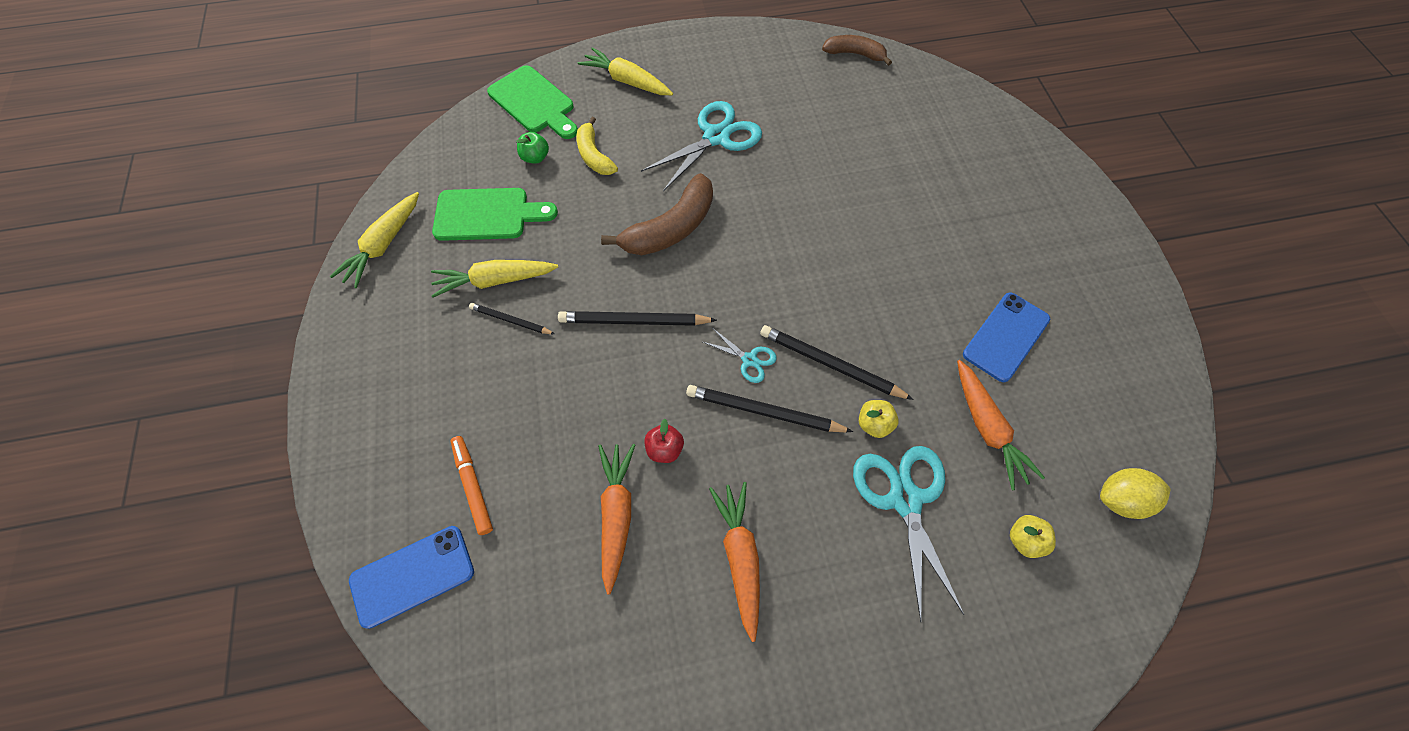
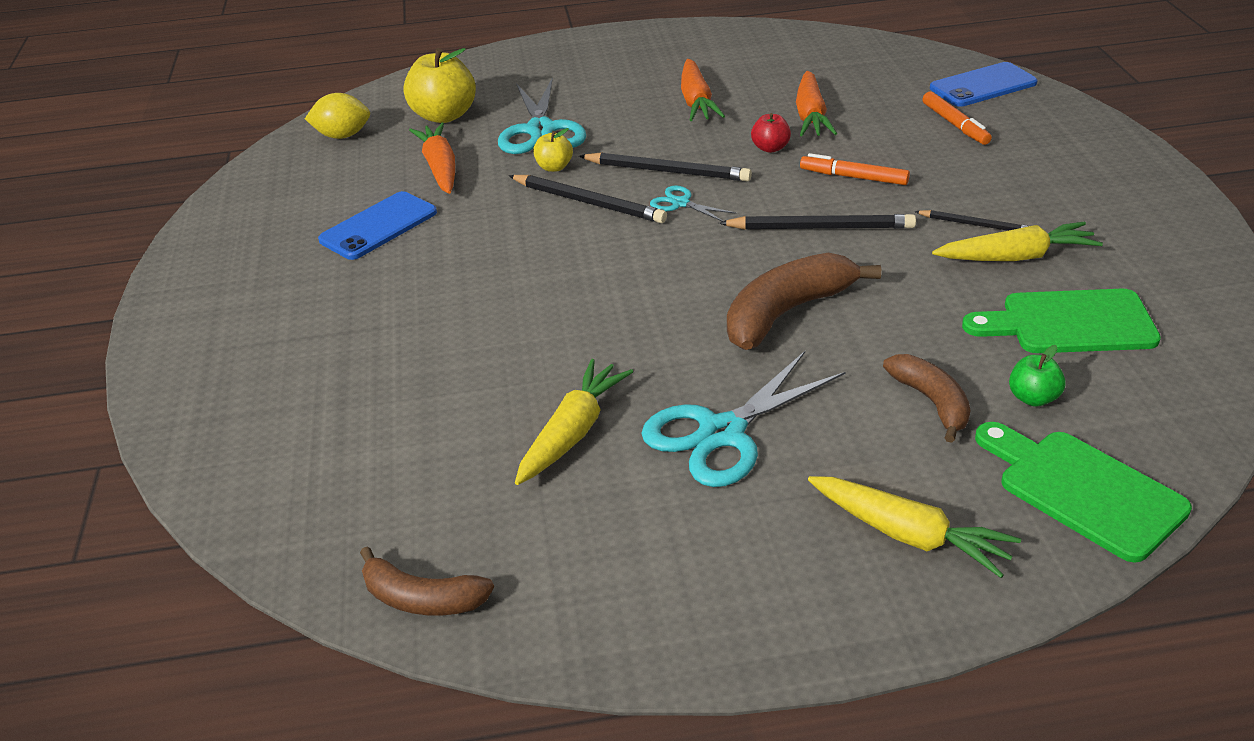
camera: 175 degrees left, 25 degrees down
yellow carrot [330,192,419,288] -> yellow carrot moved to [515,359,633,485]
yellow banana [576,117,618,175] -> brown banana [883,354,971,443]
yellow apple [1010,515,1056,558] -> yellow apple [403,48,476,123], size x1.93
none -> orange marker [800,153,910,185]

